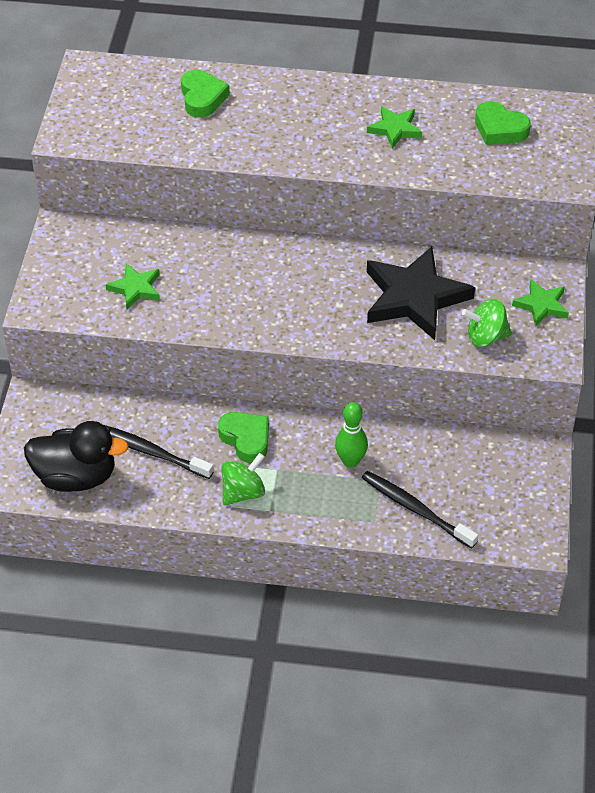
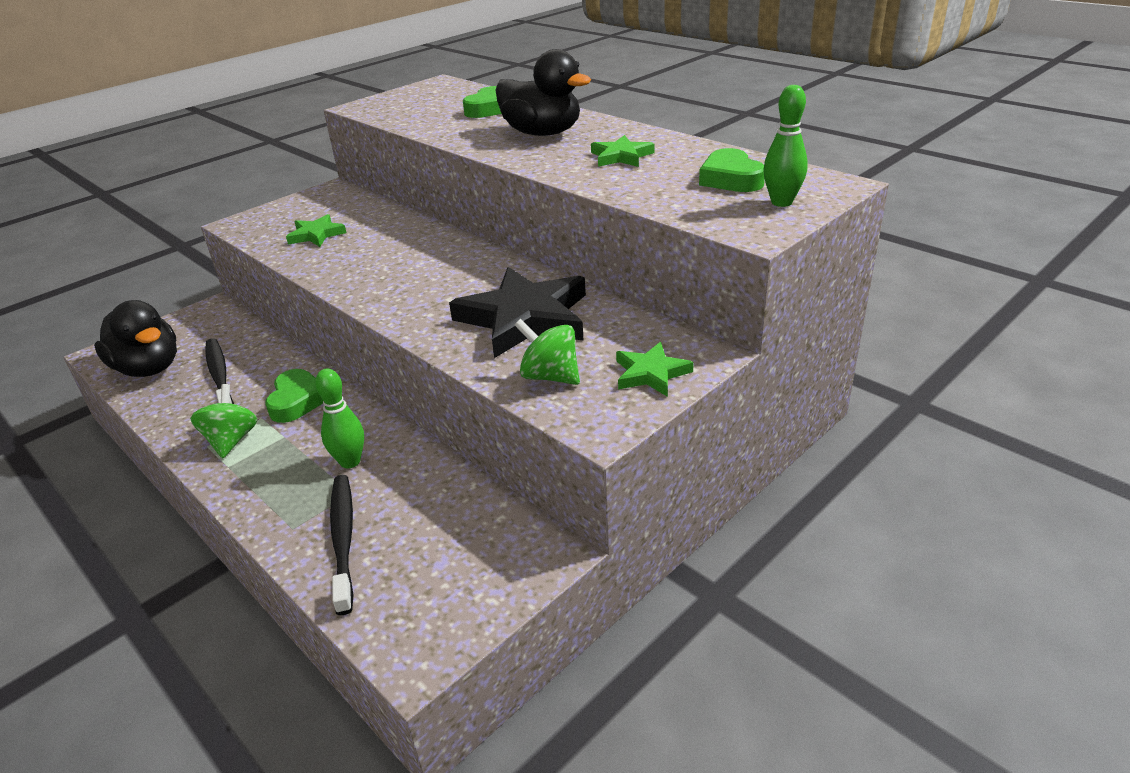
camera: 40 degrees right, 15 degrees down
green spinning top [221,453,265,506] -> green spinning top turned 90 degrees counterclockwise [190,384,257,458]
none -> black duck [496,49,591,136]
none -> green bowling pin [763,85,808,207]

